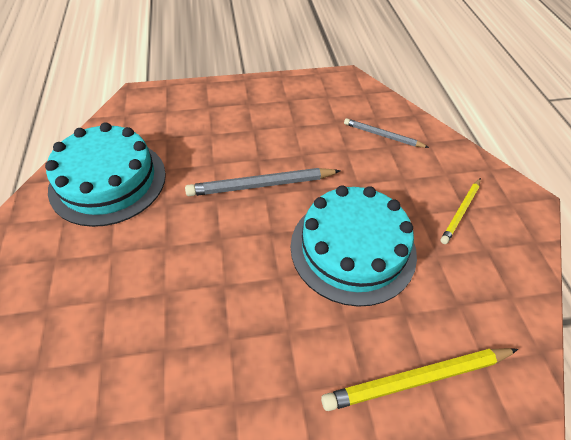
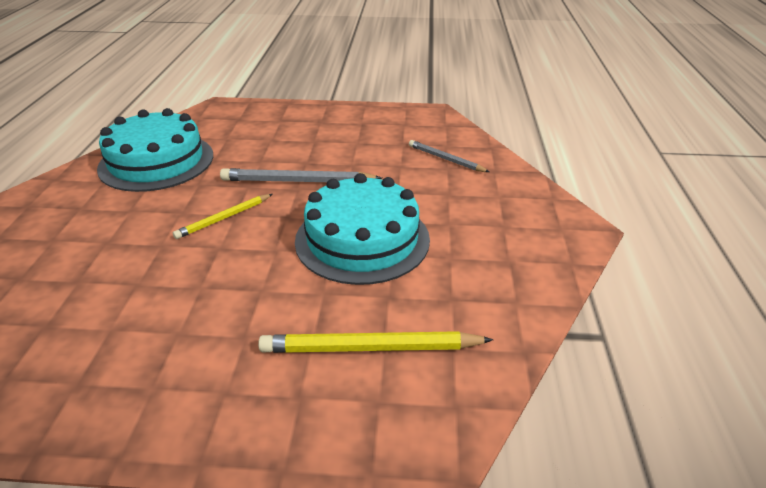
camera: 15 degrees right, 15 degrees down
yellow pencil [440,178,481,244] -> yellow pencil moved to [173,194,272,239]

